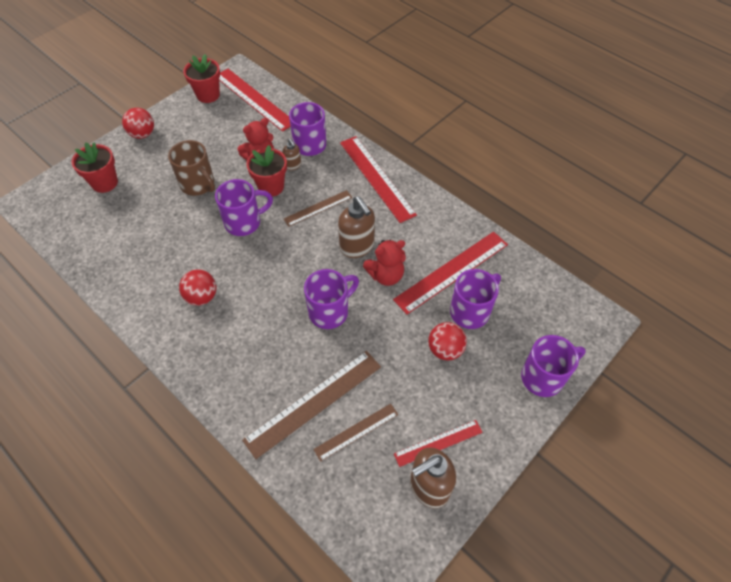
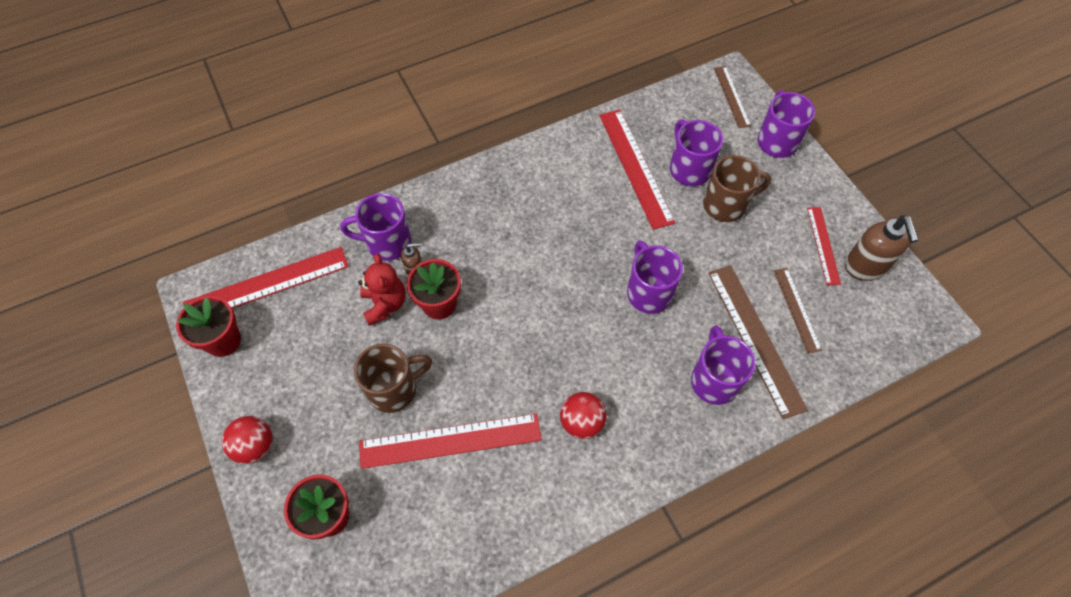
camera: 70 degrees left, 5 degrees up
purple mug [215,179,273,236] -> purple mug moved to [691,325,756,405]
brown ruler [284,190,352,227] -> brown ruler moved to [714,66,751,128]
brown soap dispenser [338,196,375,258] -> none
red ruler [340,136,417,223] -> red ruler moved to [359,413,542,469]
red teddy bear [363,240,406,286] -> none
red ball [428,322,467,360] -> brown mug [703,155,771,222]

